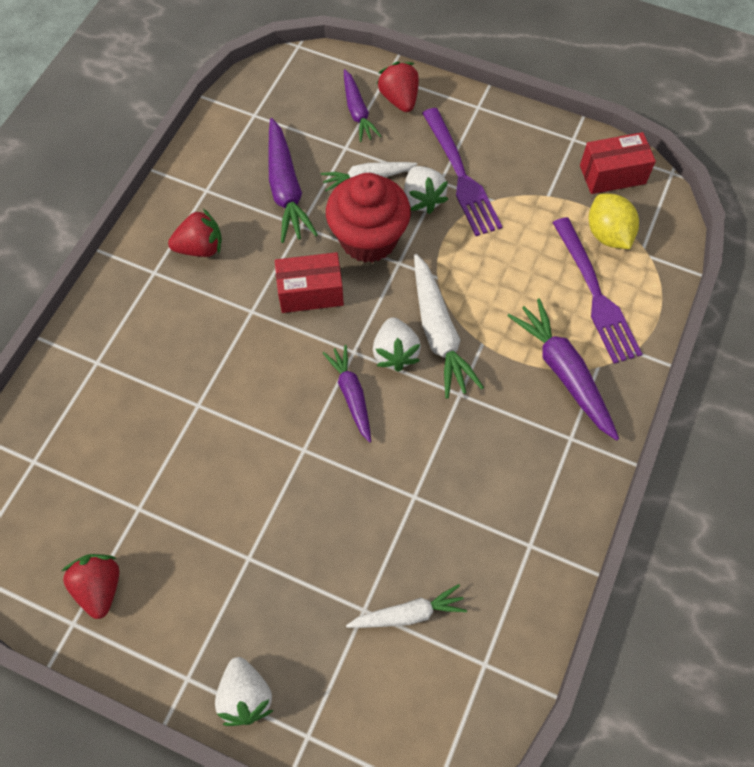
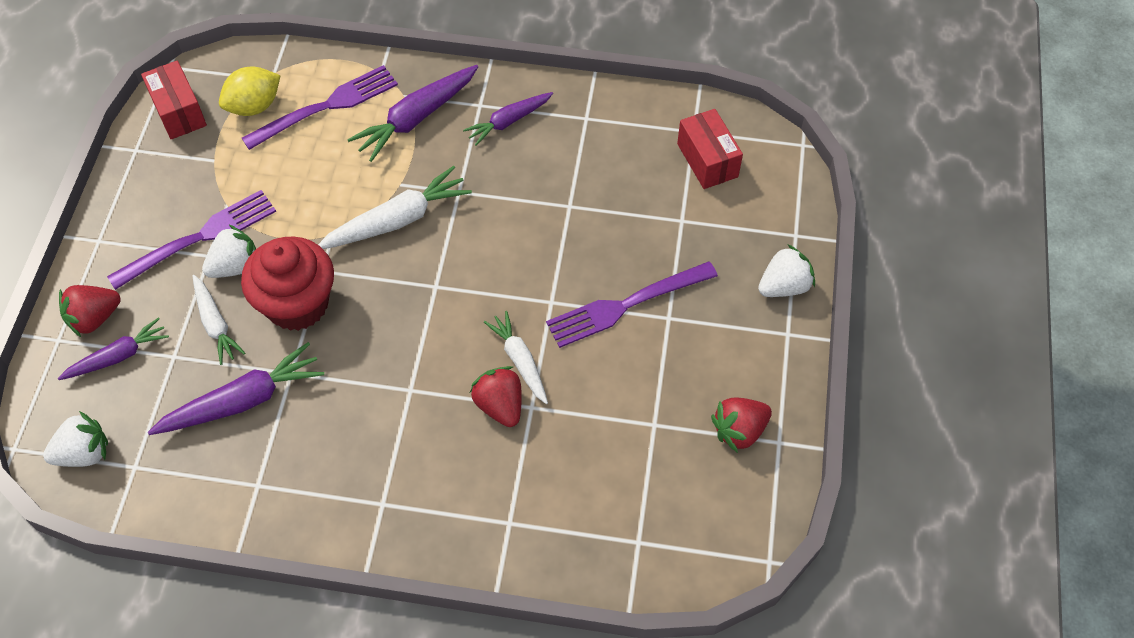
camera: 105 degrees left, 5 degrees down
red strawberry [168,209,222,257] -> red strawberry moved to [470,366,522,427]
red box [275,252,344,313] -> red box moved to [677,109,743,189]
purple carrot [323,345,371,443] -> purple carrot moved to [463,92,553,146]
white carrot [346,584,467,628] -> white carrot moved to [484,311,548,404]
white strawberry [373,317,421,372] -> white strawberry moved to [43,411,108,467]
none -> purple fork [546,261,718,348]

